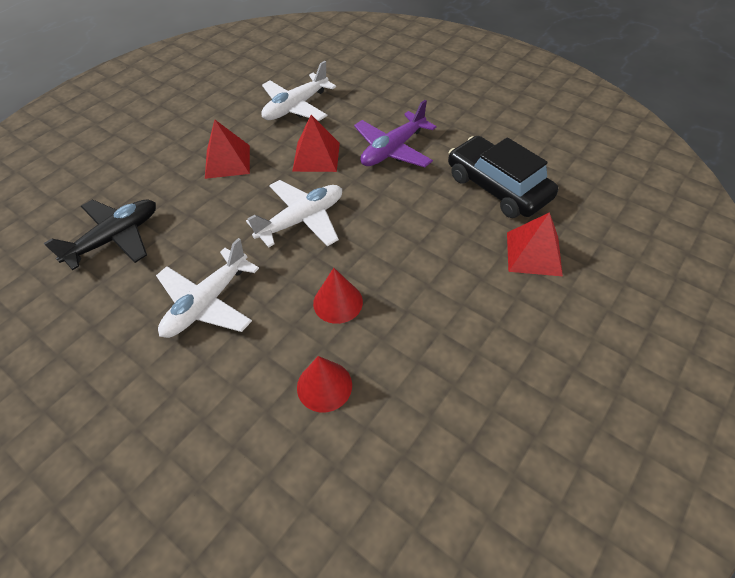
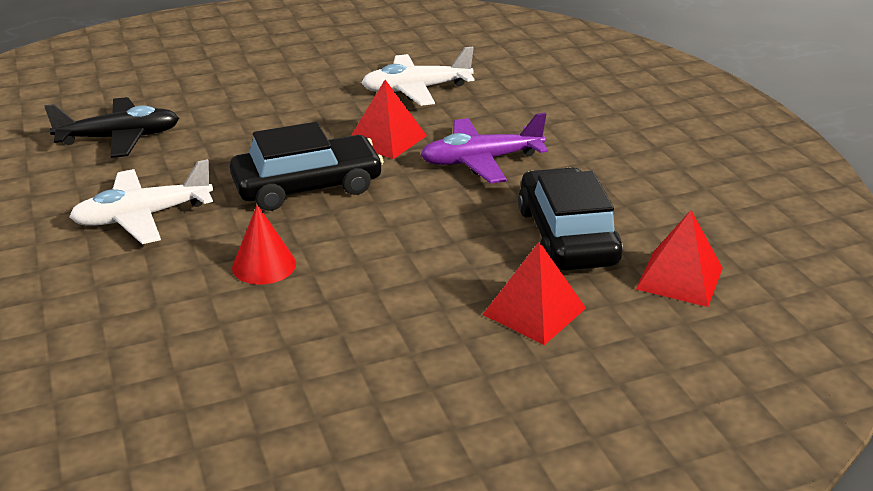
camera: 30 degrees right, 20 degrees down
red pyramid [205,120,250,179] -> red pyramid moved to [636,210,723,307]
white plane [246,180,342,247] -> black car [230,122,384,211]
red cone [297,356,352,412] -> none

